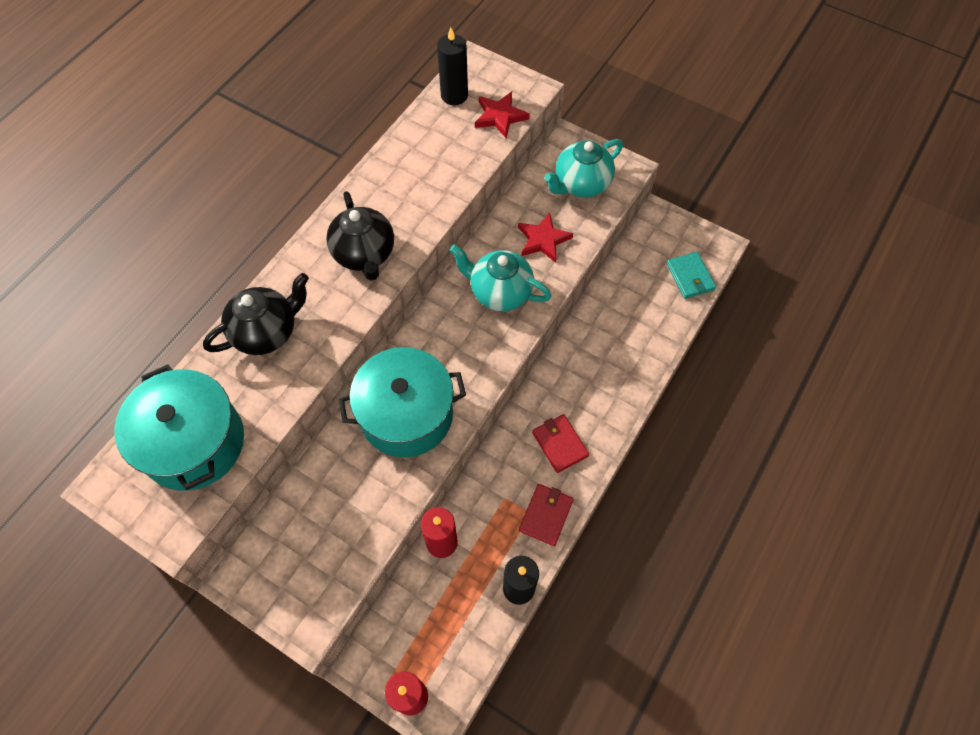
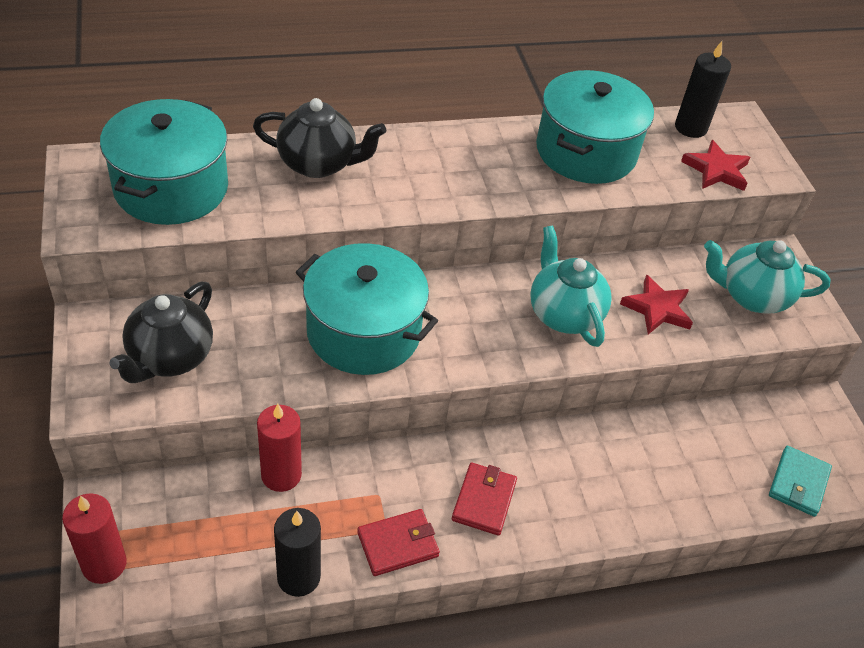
camera: 40 degrees right, 15 degrees down
black teapot [326,191,394,281] -> black teapot moved to [110,282,213,383]
none -> turquoise pot [536,70,654,184]

